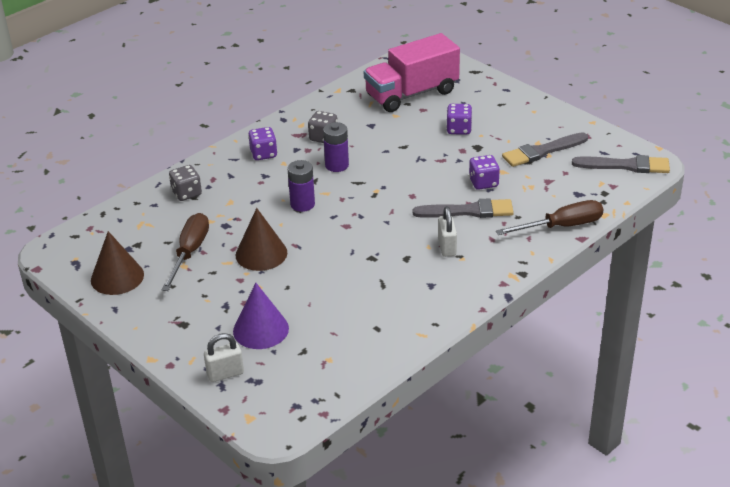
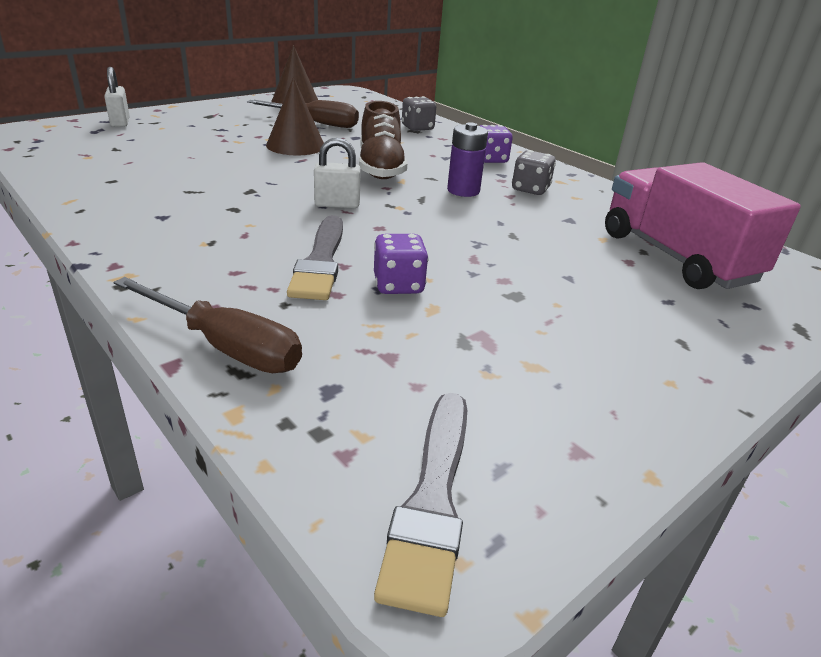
camera: 90 degrees right, 5 degrees down
purple cone [233,283,289,349] -> none
purple battery [288,160,315,212] -> brown shoe [359,101,407,179]
white padlock [438,206,457,257] -> white padlock moved to [314,138,361,208]
purple dice [446,104,472,135] -> none
brown screwdriver [496,200,603,235] -> brown screwdriver turned 45 degrees counterclockwise [114,277,302,373]
grey brush [502,132,588,167] -> none

